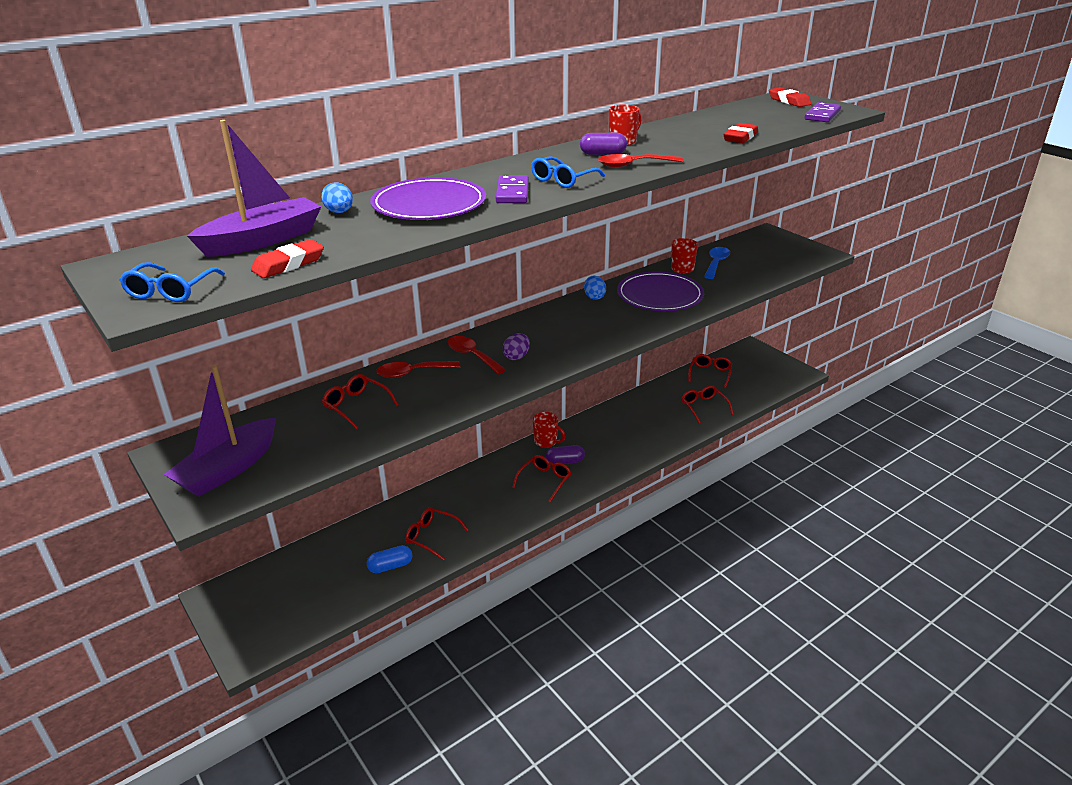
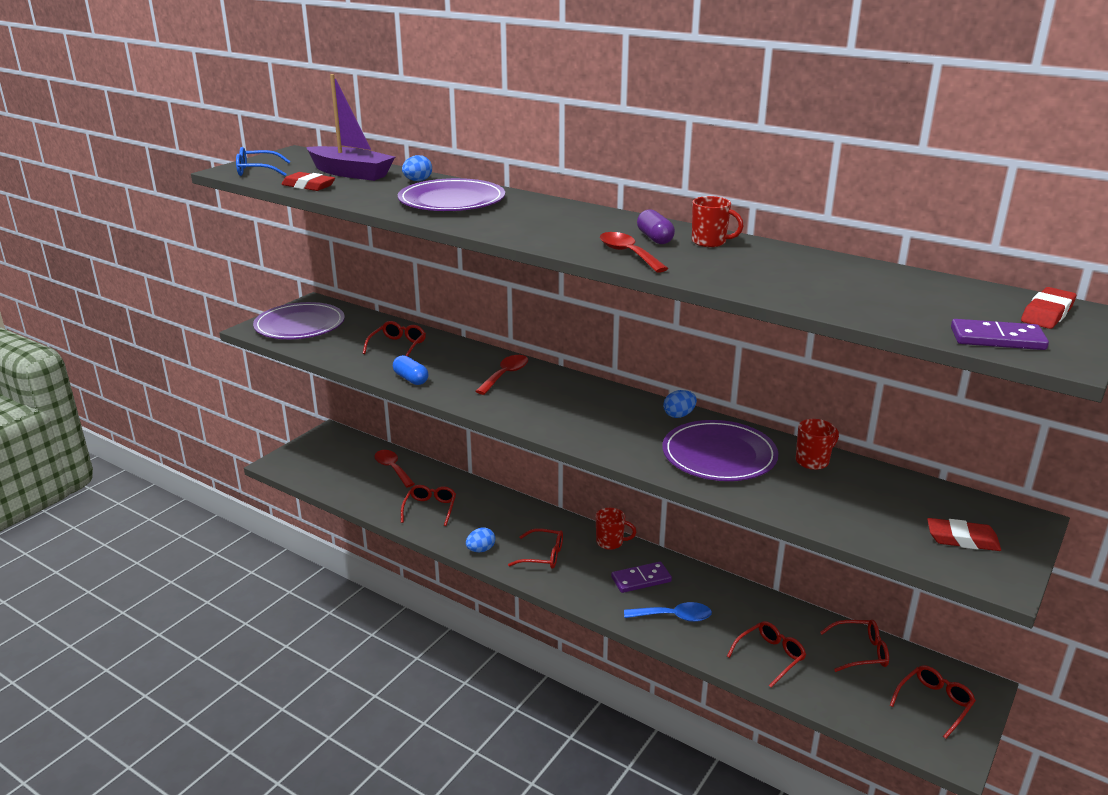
camera: 70 degrees right, 5 degrees down
purple boat [164,365,276,497] -> purple plate [253,302,345,339]
blue capsule [367,545,413,573] -> blue capsule moved to [393,355,429,385]
red spoon [376,361,461,378] -> red spoon moved to [374,450,415,487]
purple domino [496,175,529,203] -> purple domino moved to [611,562,672,593]
purple egg [502,333,530,360] -> none
blue glasses [531,156,605,188] -> none
red mug [533,412,566,448] -> red mug turned 90 degrees counterclockwise [596,508,636,550]
purple capsule [546,445,585,464] -> none
blue spoon [704,247,730,279] -> blue spoon moved to [624,602,712,622]
red eraser [723,123,758,143] -> red eraser moved to [927,518,1001,551]
none -> blue egg [466,527,495,552]
none -> red glasses [890,665,976,739]

